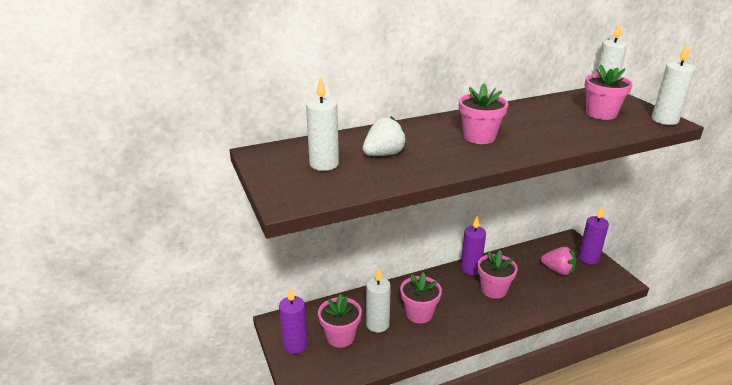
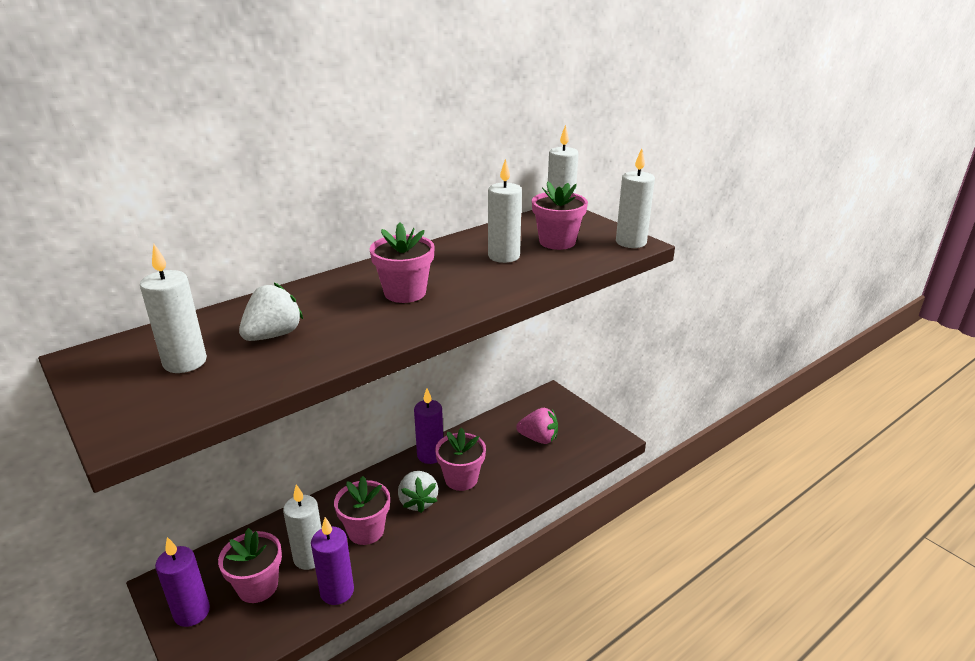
camera: 15 degrees left, 0 degrees up
purple candle [578,207,609,264] -> purple candle moved to [311,517,354,605]
none -> white strawberry [398,471,438,513]
none -> white candle [488,159,522,263]

